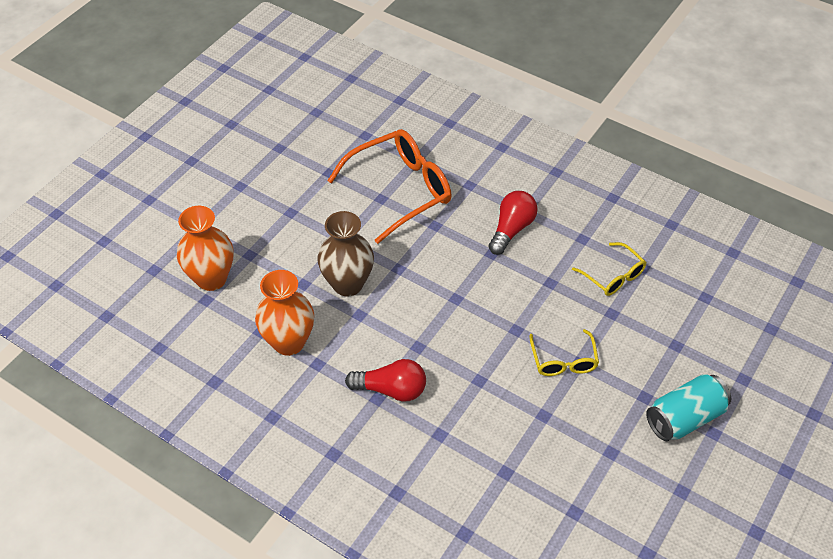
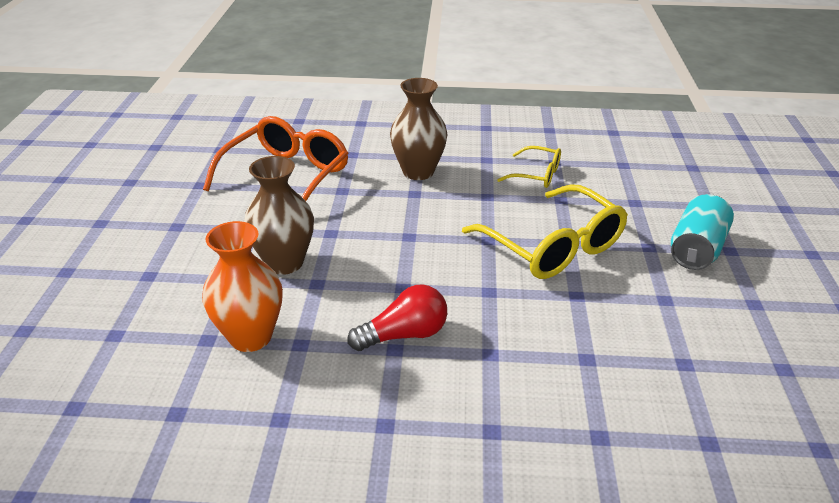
camera: 30 degrees left, 15 degrees down
orange vase [177,206,233,291] -> none
red light bulb [488,191,538,255] -> brown vase [390,78,448,180]
yellow glasses [530,329,599,376] -> yellow glasses [462,184,628,279], size x1.90

